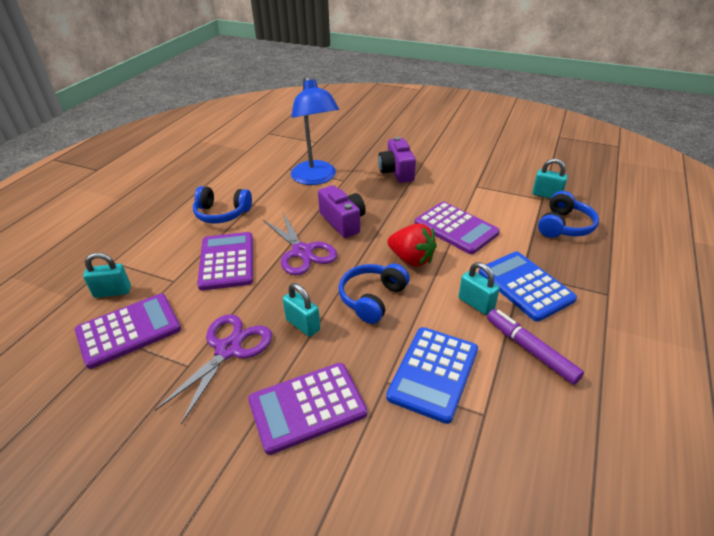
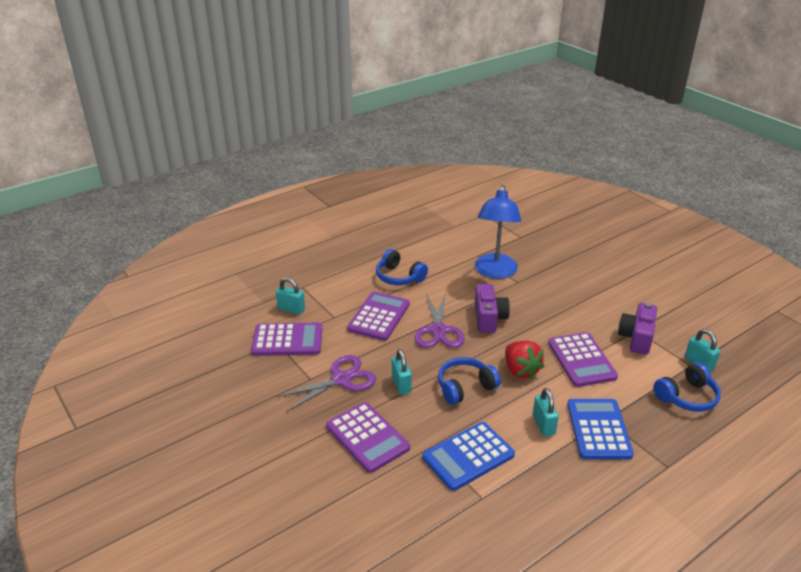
camera: 30 degrees right, 5 degrees down
purple calculator [248,363,367,455] -> purple calculator turned 135 degrees counterclockwise [326,402,410,473]
purple camera [378,137,416,183] -> purple camera moved to [618,303,657,355]
purple marker [487,309,584,384] -> none

